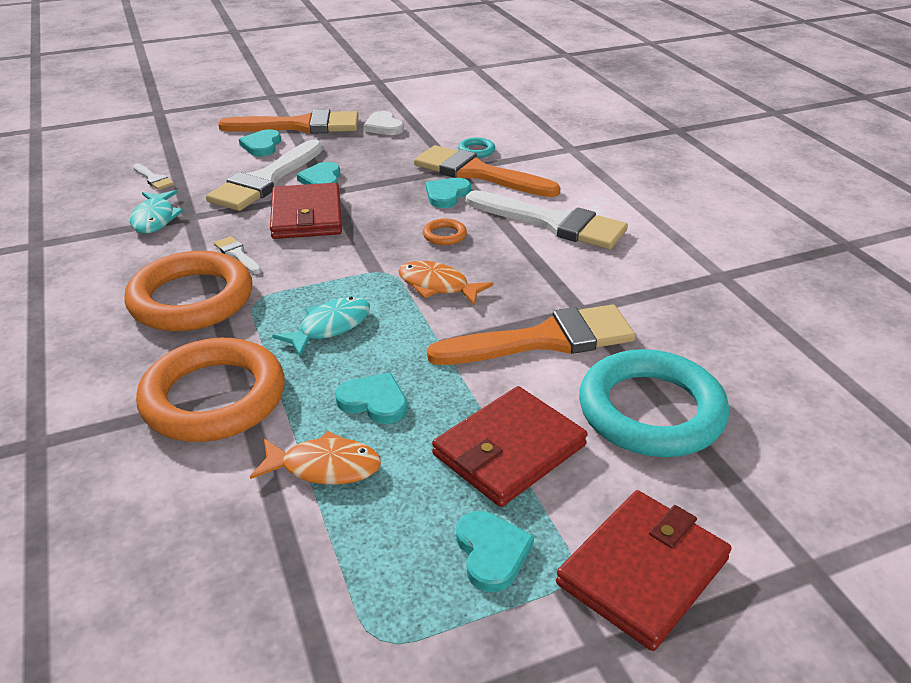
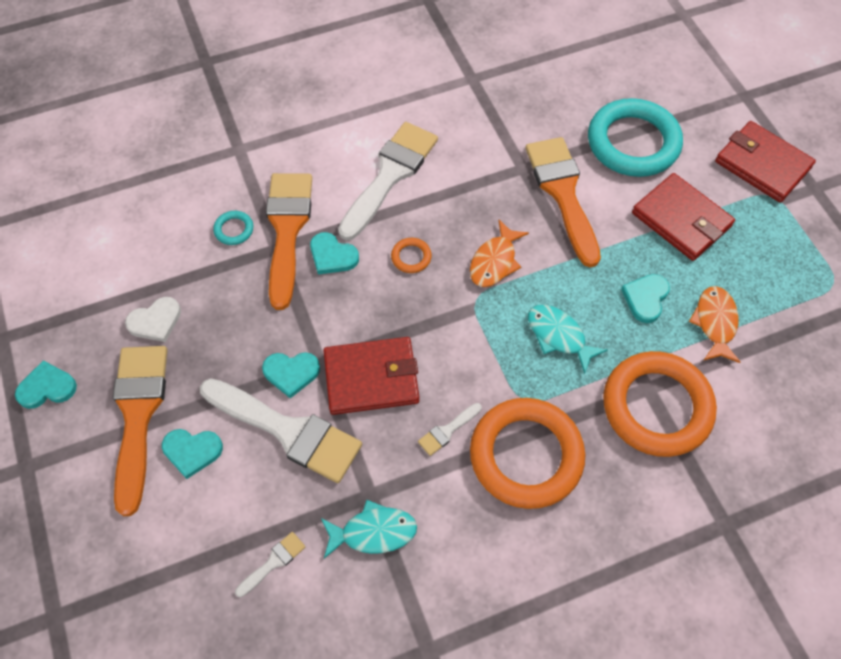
camera: 90 degrees left, 25 degrees up
orange brush [414,145,560,197] -> orange brush turned 150 degrees clockwise [266,173,312,310]
turquoise heart [456,511,534,592] -> turquoise heart moved to [15,361,77,409]

